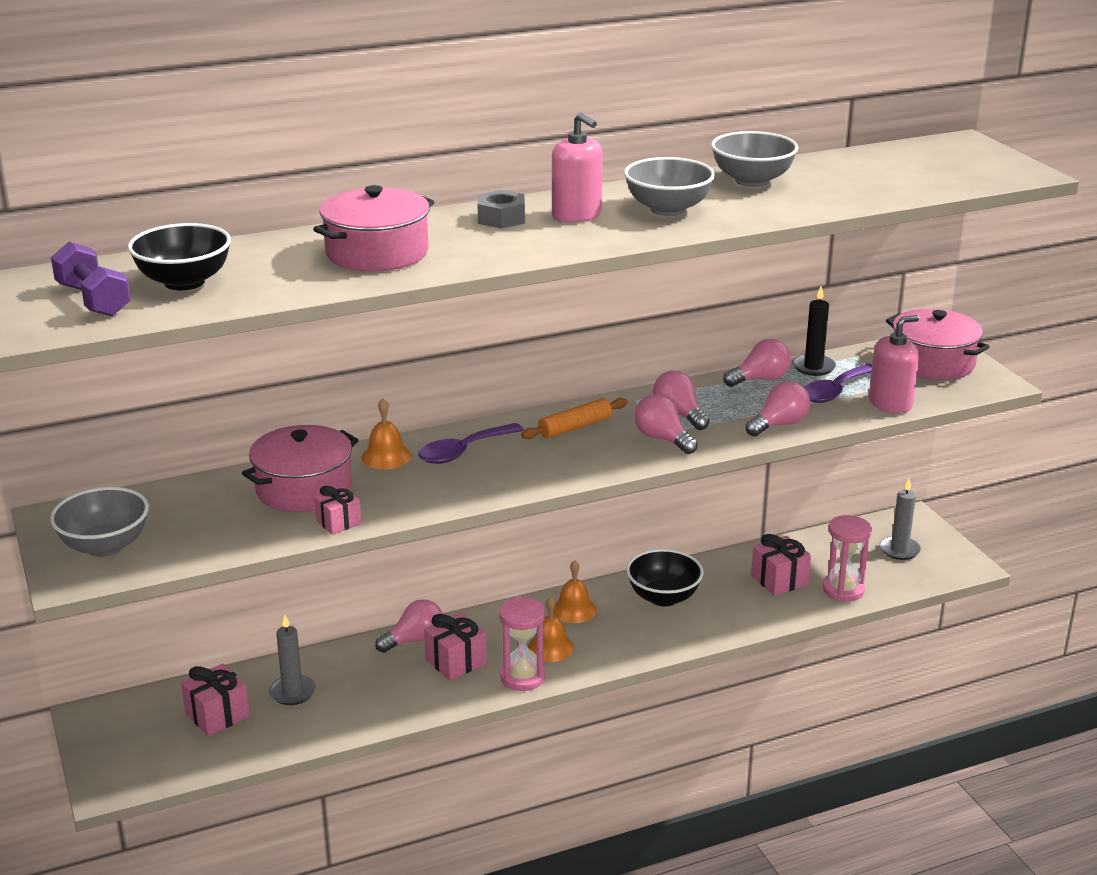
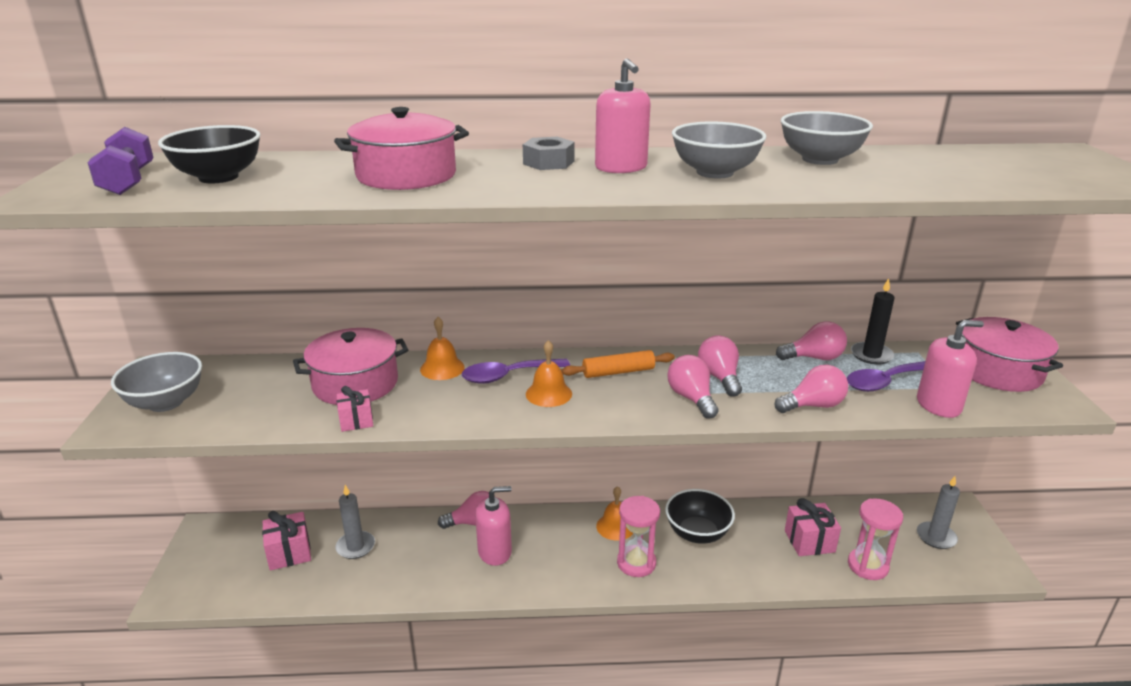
camera: 20 degrees right, 0 degrees up
pink gift [424,613,487,681] -> pink soap dispenser [475,486,512,566]
pink hourglass [499,597,545,691] -> pink hourglass moved to [617,496,660,577]
orange bell [528,597,574,662] -> orange bell moved to [526,340,572,407]

